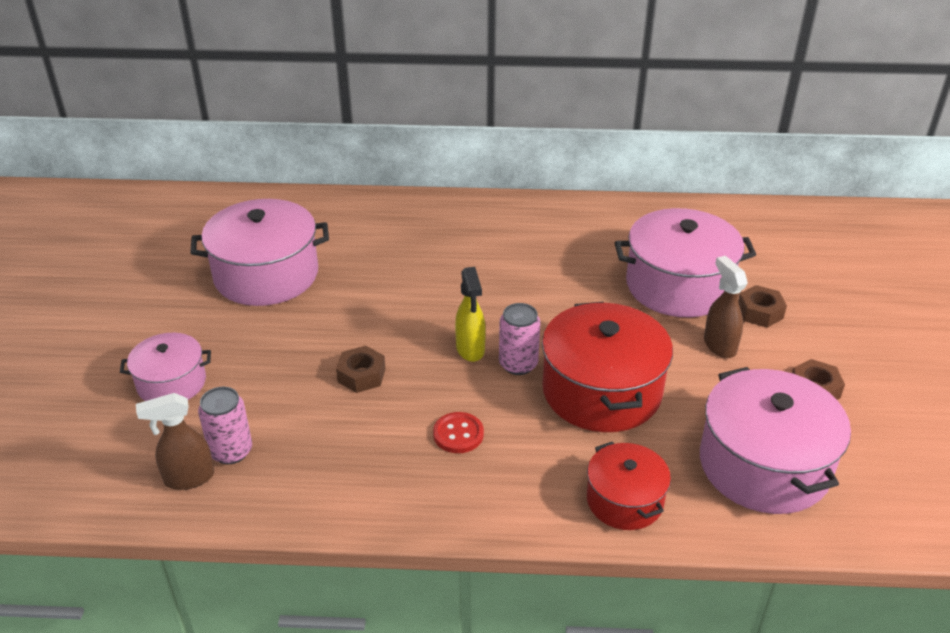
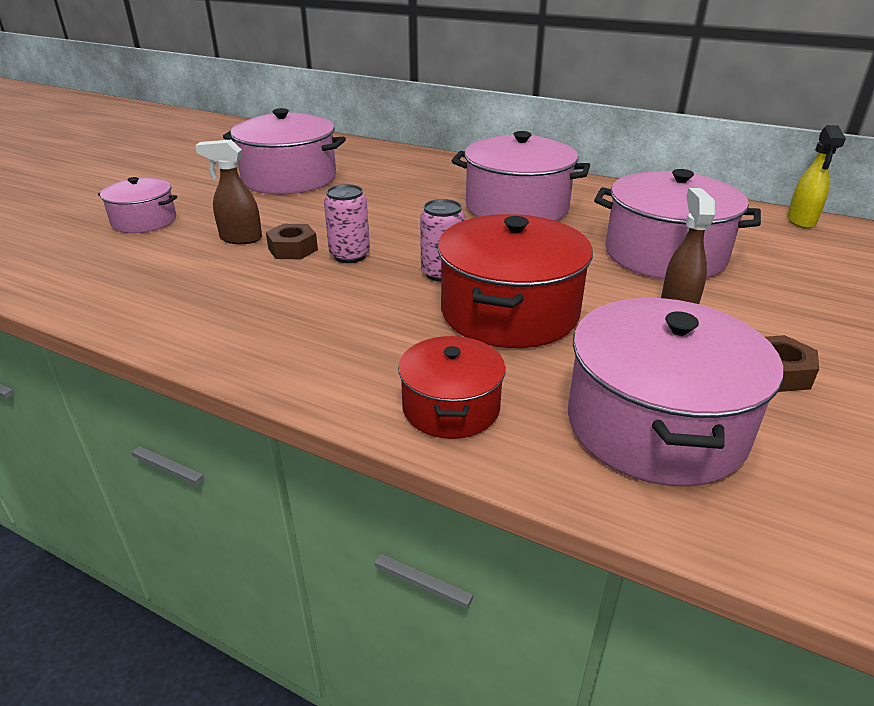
camera: 25 degrees right, 5 degrees down
brown spray bottle [136,393,214,490] -> brown spray bottle moved to [195,140,262,244]
pink can [198,387,252,464] -> pink can moved to [324,184,370,263]
red button [433,412,484,453] -> none
yellow spray bottle [455,267,486,362] -> yellow spray bottle moved to [787,125,846,229]
brown nut [738,285,787,328] -> none
none -> pink pot [452,131,590,221]

